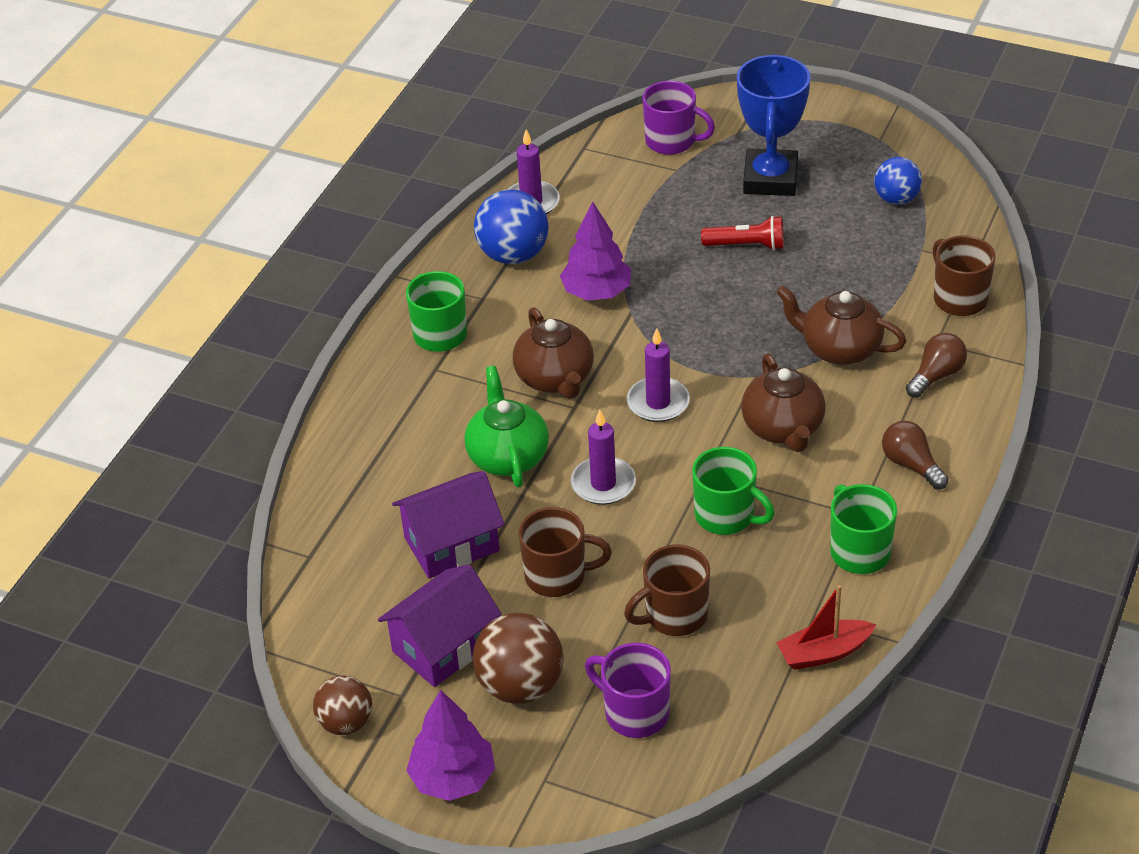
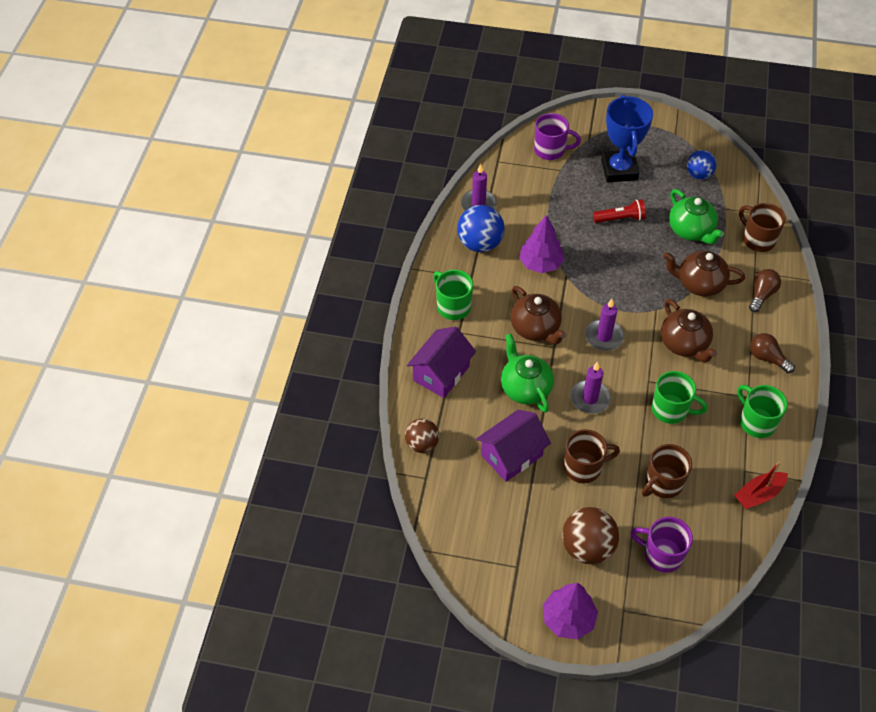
camera: 15 degrees left, 10 degrees up
brown ball [313,676,372,735] -> brown ball moved to [405,419,439,453]
purple house [378,564,502,687] -> purple house moved to [407,326,476,398]
none -> green teapot [669,189,724,244]

